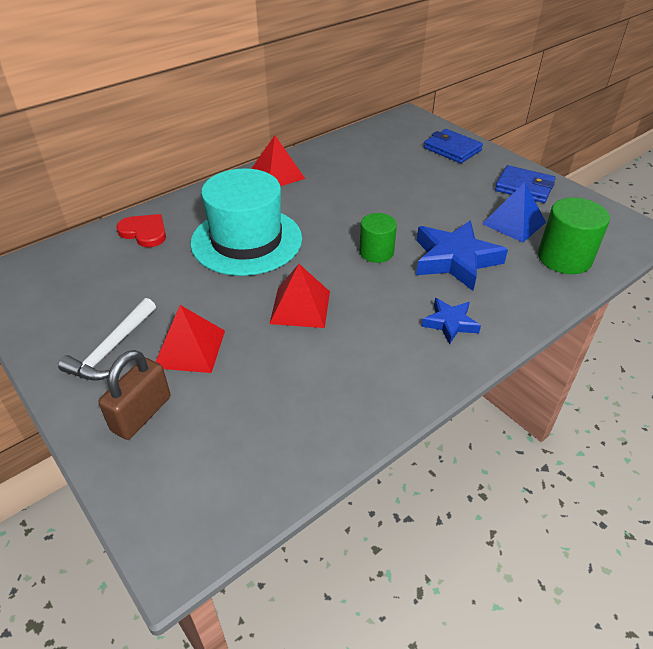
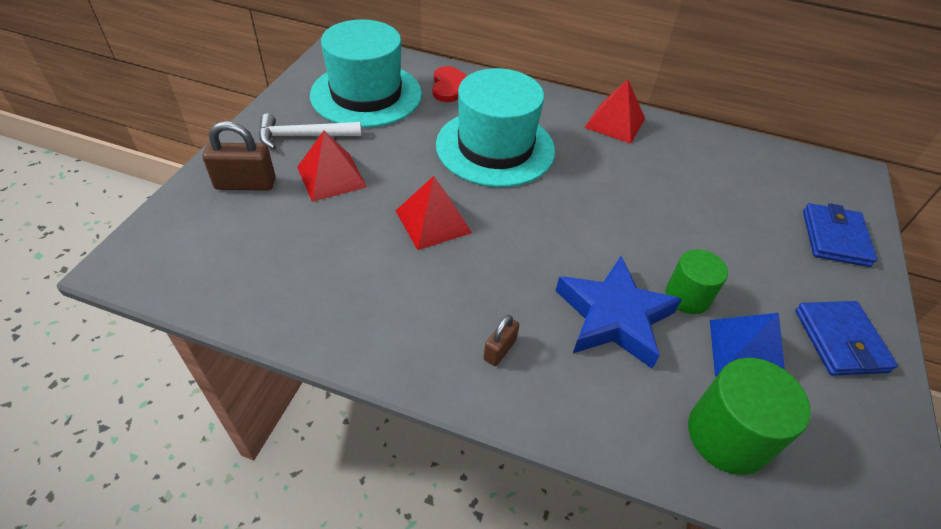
camera: 55 degrees right, 5 degrees up
green cylinder [359,213,397,263] -> green cylinder moved to [666,249,728,314]
blue star [422,298,481,345] -> brown padlock [483,315,519,366]
none -> turquoise hat [310,19,422,128]

